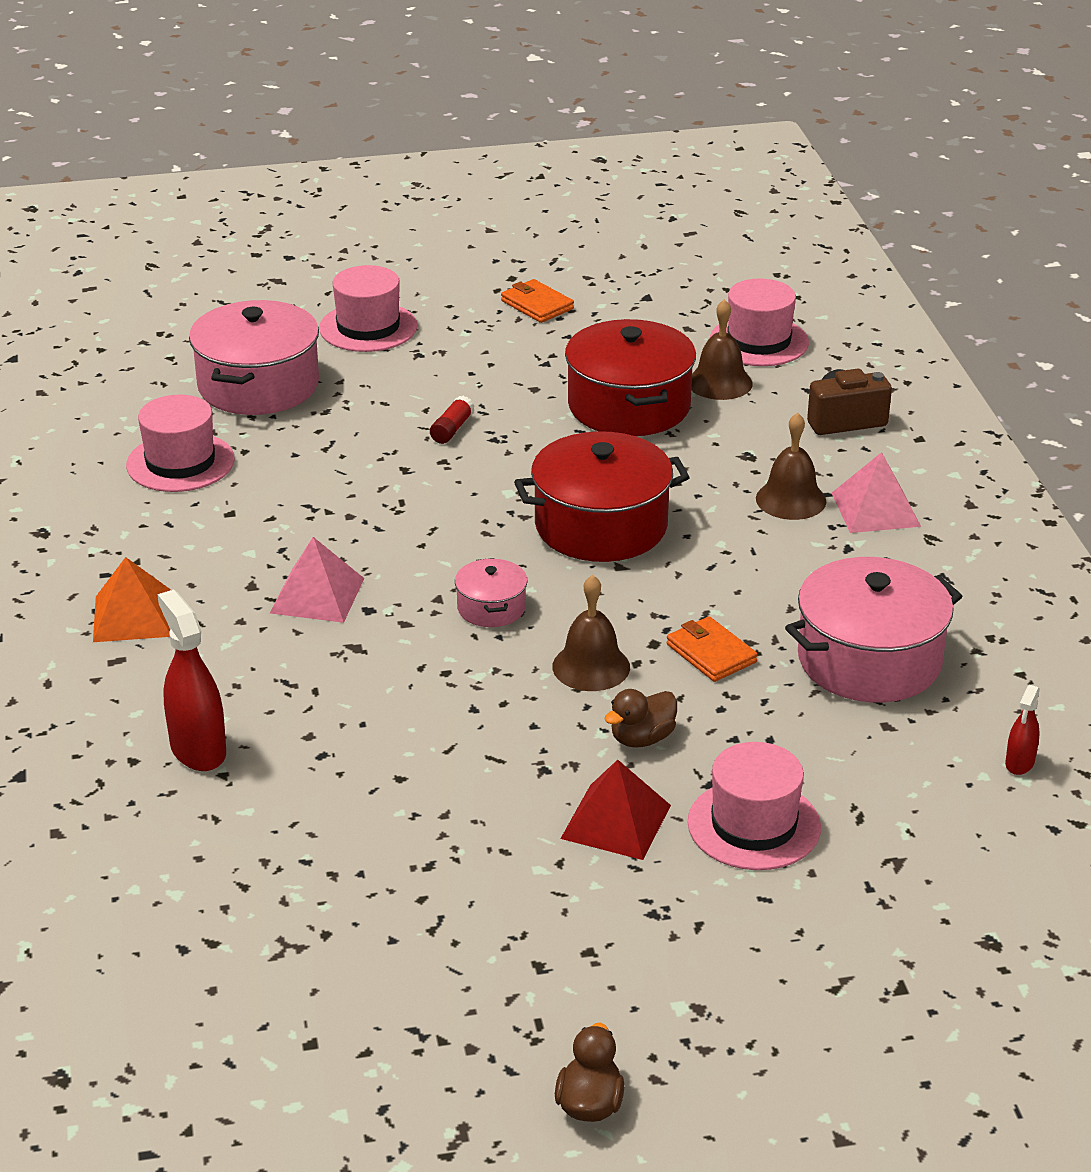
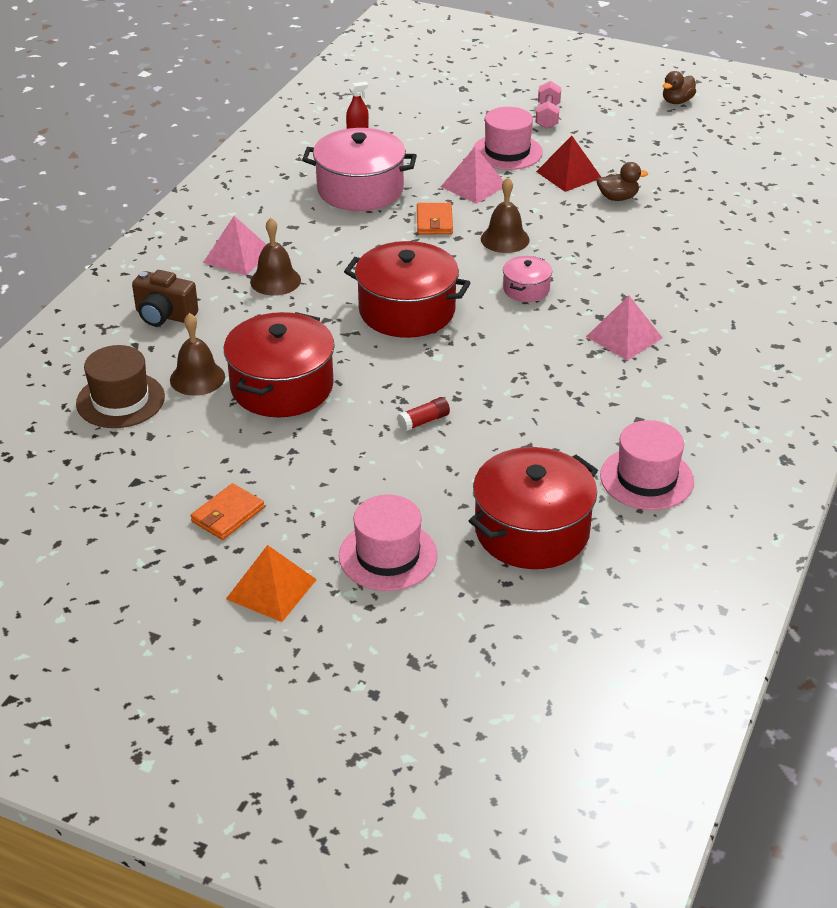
camera: 145 degrees left, 5 degrees up
orange pyramid [93,557,171,642] -> orange pyramid moved to [226,545,317,622]
red spray bottle [157,590,226,771] -> none
pink pot [189,300,319,415] -> red pot [469,447,598,569]
orange wallet [501,279,574,323] -> orange wallet turned 45 degrees clockwise [190,483,264,540]
brown duck [604,689,677,747] -> brown duck moved to [597,162,648,201]
pink hat [710,279,809,366] -> brown hat [76,345,165,428]
none -> pink pyramid [441,147,503,204]
none -> pink dumbbell [536,81,561,129]

